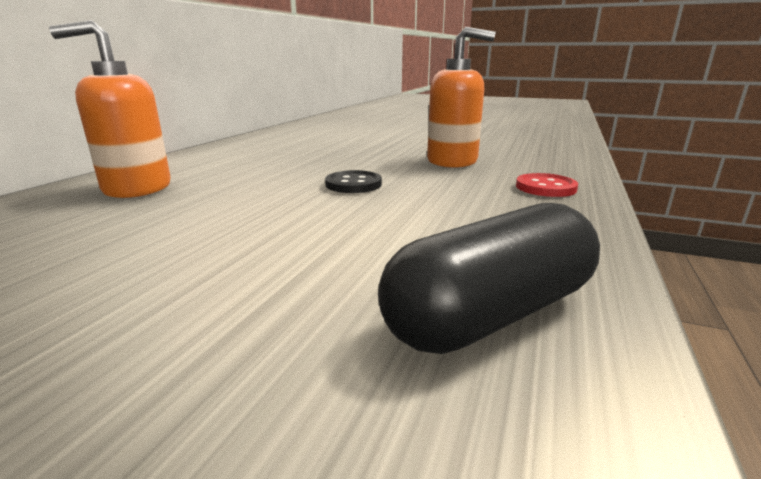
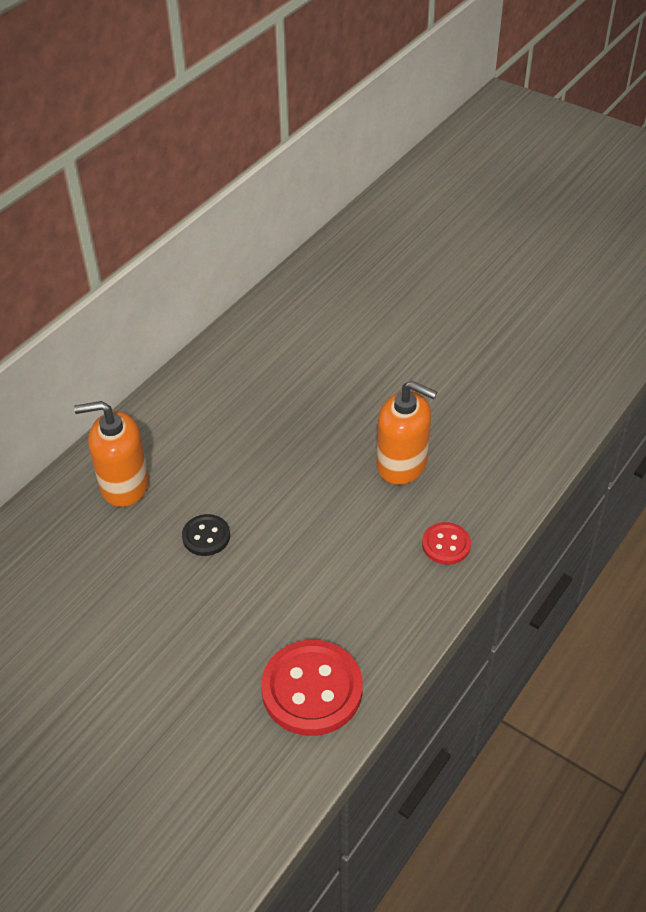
camera: 15 degrees right, 25 degrees up
black button [325,170,382,193] -> black button moved to [182,514,230,556]
black capsule [378,203,600,354] -> red button [261,640,363,736]

